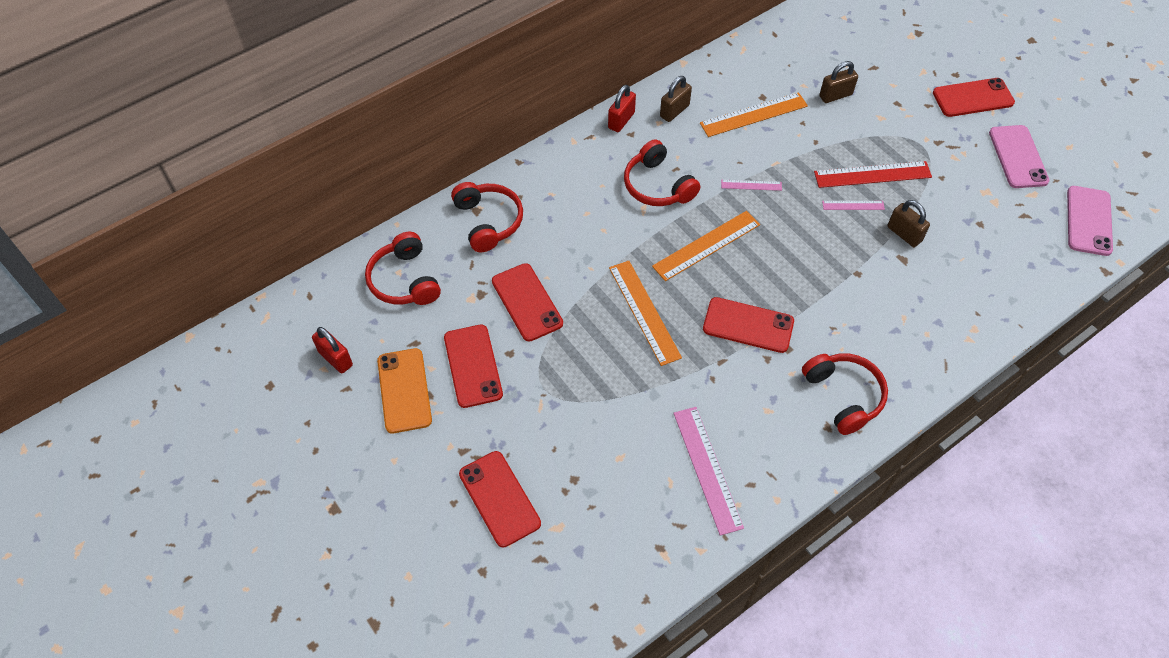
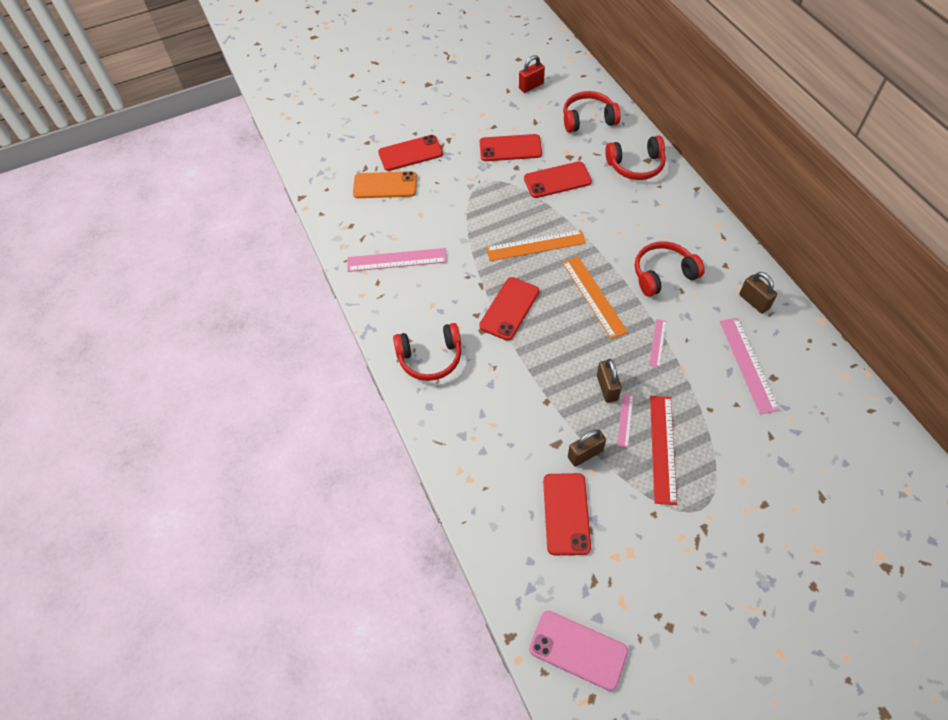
camera: 105 degrees right, 0 degrees up
orange phone [377,348,432,433] -> orange phone moved to [353,171,417,198]
red padlock [608,85,636,132] -> none
orange ruler [700,92,808,137] -> pink ruler [720,318,780,414]
brown padlock [819,61,858,103] -> brown padlock moved to [597,359,622,403]
red phone [933,78,1015,117] -> red phone moved to [543,473,591,555]
pink phone [989,125,1050,188] -> none

